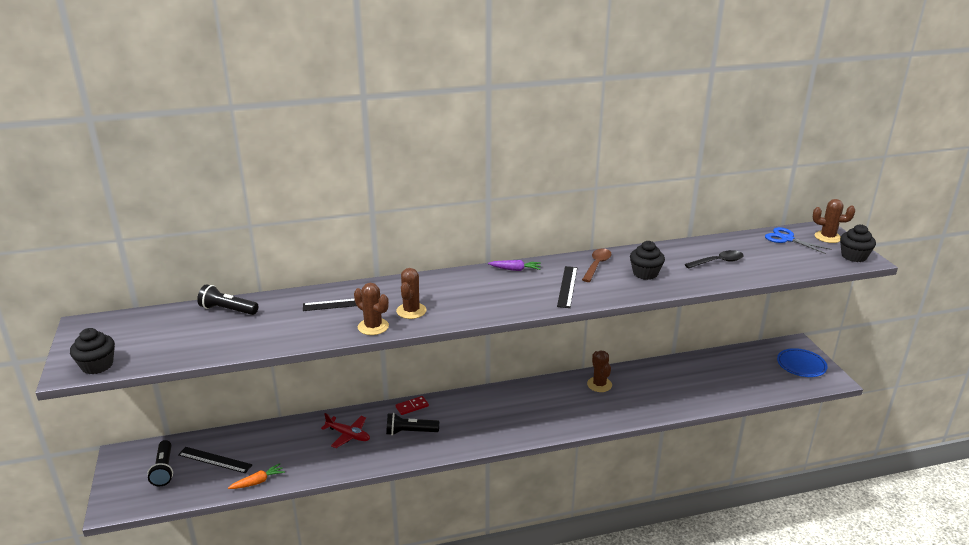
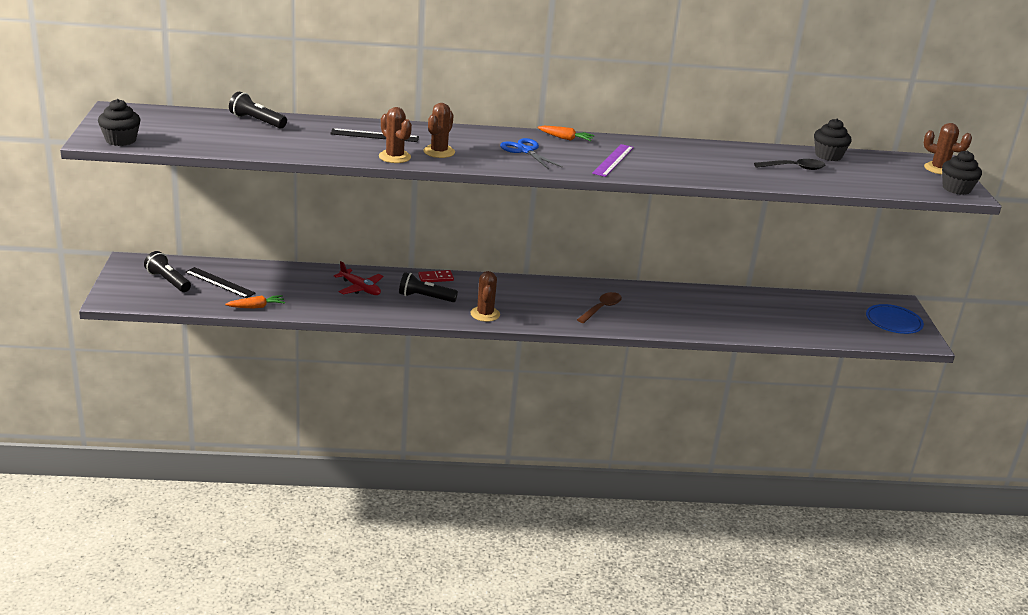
camera: 10 degrees right, 0 degrees up
black flashlight [147,440,173,486] -> black flashlight turned 135 degrees clockwise [144,251,191,292]
purple carrot [488,260,541,271] -> orange carrot [537,126,595,141]
black ruler [557,266,577,308] -> purple ruler [592,144,634,177]
brown spoon [582,248,612,282] -> brown spoon moved to [577,292,622,323]
brown cactus [587,351,612,392] -> brown cactus moved to [470,271,500,322]
black cupcake [630,241,665,280] -> black cupcake moved to [814,118,851,161]
blue scissors [765,227,832,254] -> blue scissors moved to [500,138,563,169]

